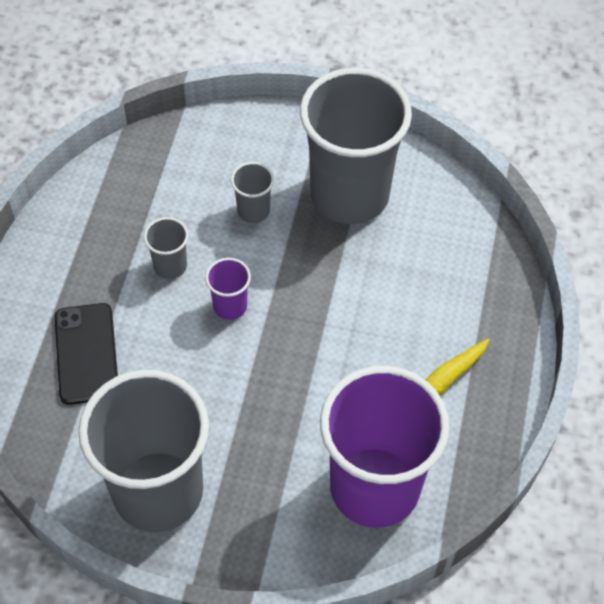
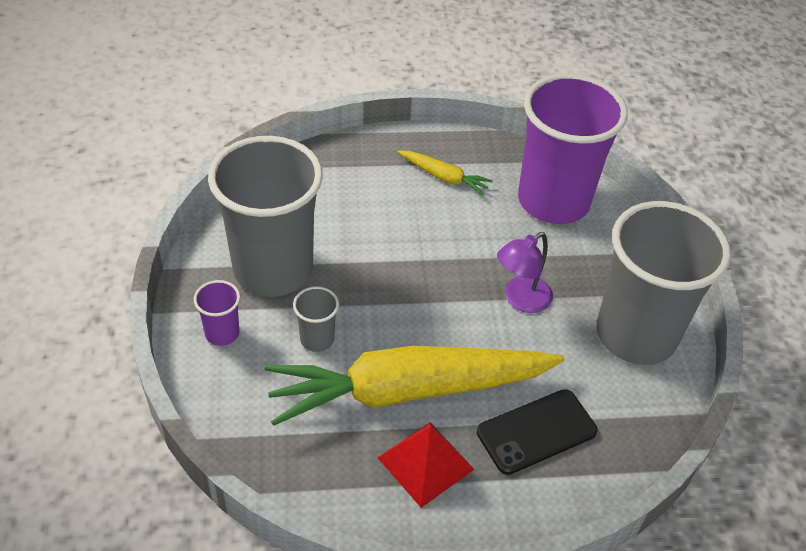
camera: 110 degrees left, 10 degrees down
grey cup [144,217,188,279] -> yellow carrot [265,346,565,426]
purple cup [205,258,251,320] -> purple cup moved to [194,280,240,346]
none -> red pyramid [378,422,475,508]
none -> purple lamp [497,232,553,313]

